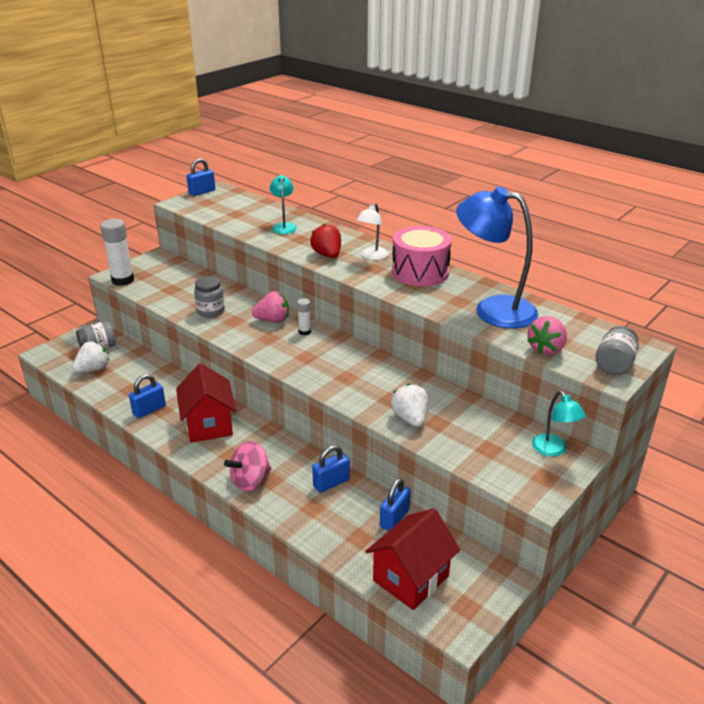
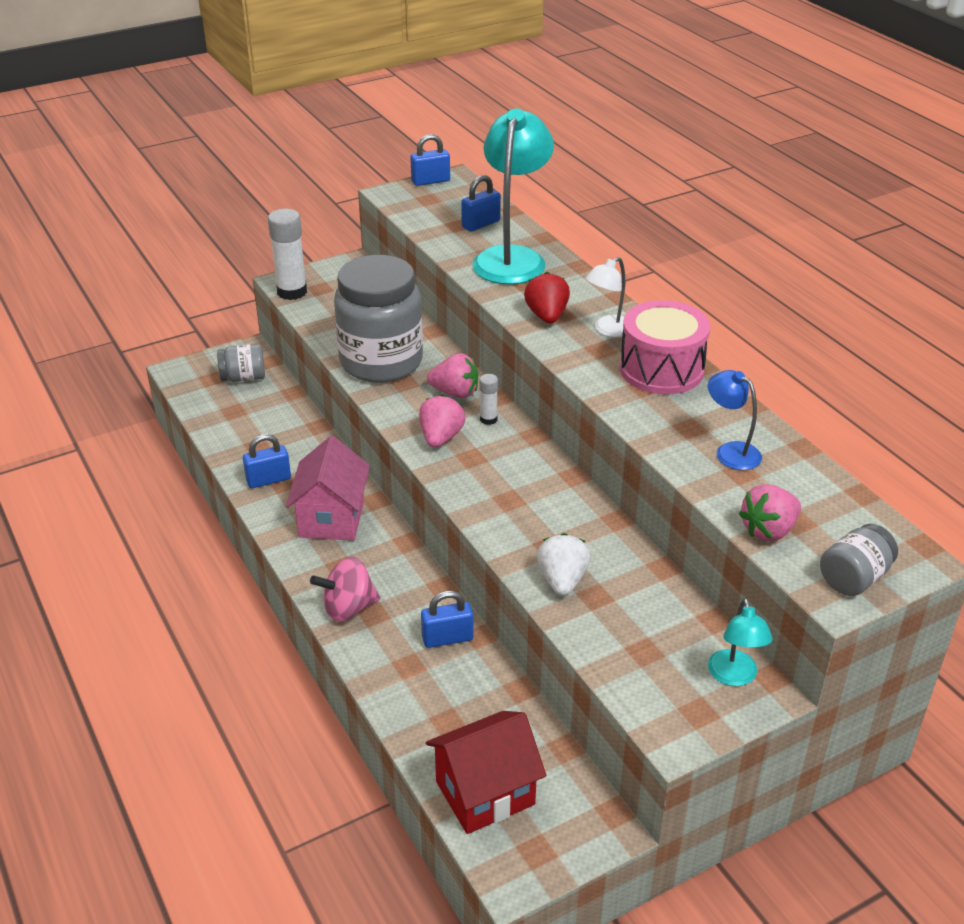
camera: 20 degrees right, 5 degrees up
white strawberry [72,341,109,373] -> none
red house [176,363,236,443] -> pink house [286,436,370,541]
grey jar [194,276,225,318] -> grey jar [334,255,423,383], size x2.18
turquoise lamp [270,175,297,234] -> turquoise lamp [472,108,554,285], size x2.00
blue padlock [380,478,411,531] -> blue padlock moved to [461,175,501,232]
blue lamp [456,186,538,329] -> blue lamp [708,370,762,470], size x0.50
none -> pink strawberry [419,395,465,447]

